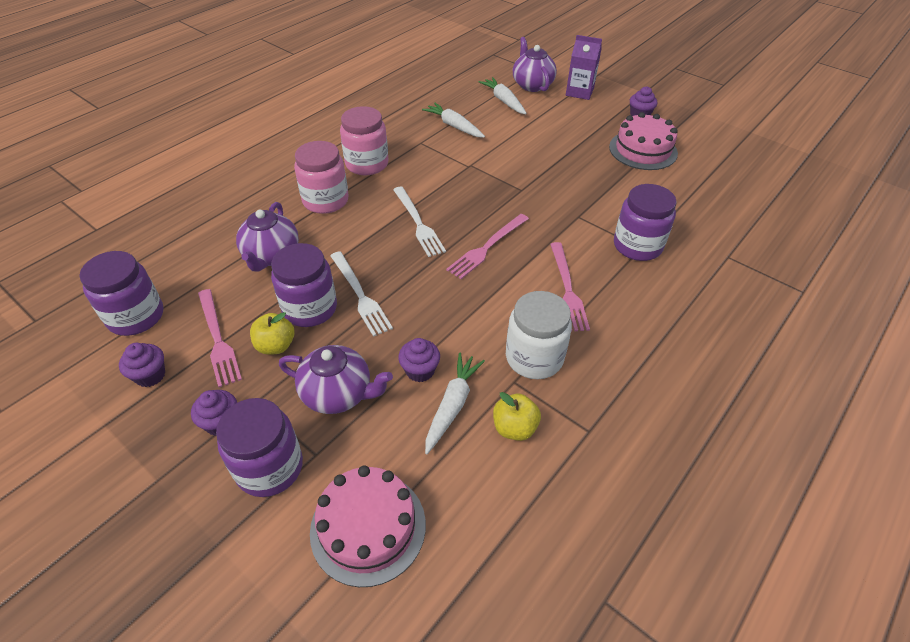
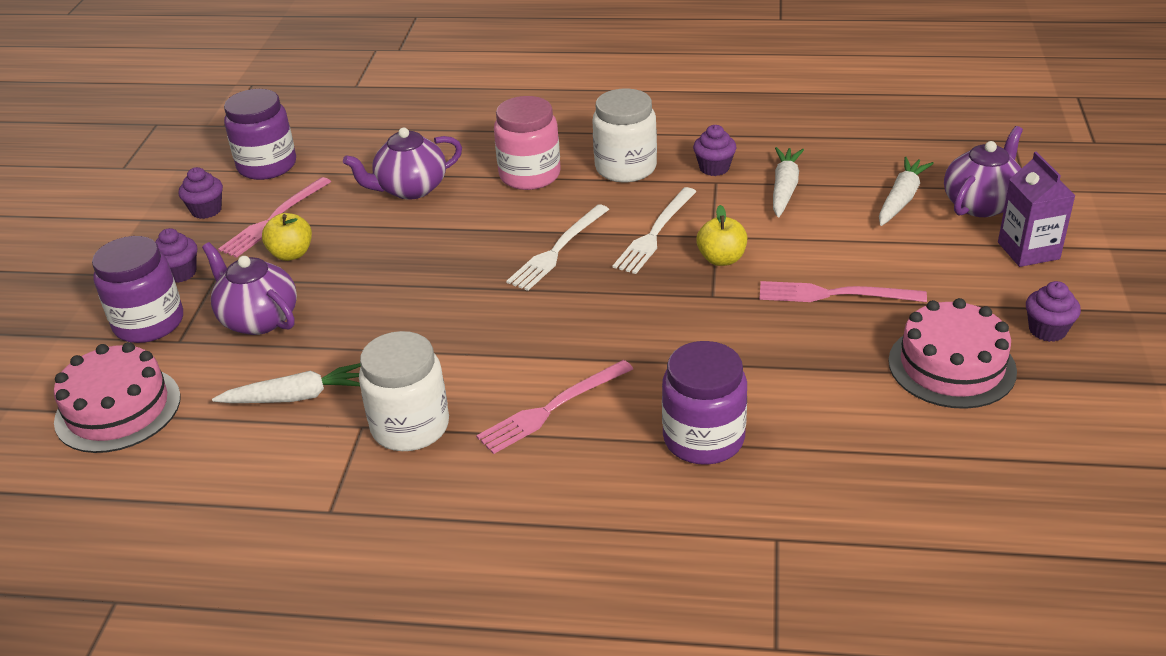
camera: 60 degrees right, 10 degrees down
purple jar [271,243,337,327] -> none
purple teapot [279,345,393,414] -> purple teapot turned 150 degrees clockwise [202,242,297,335]
white fork [330,251,393,337] -> white fork moved to [612,187,697,274]
pink jar [340,106,388,175] -> white jar [592,88,657,182]
purple cupcake [398,338,440,382] -> purple cupcake moved to [693,125,736,176]
pink fork [446,214,529,279] -> pink fork moved to [760,281,927,302]
yellow apple [493,392,541,441] -> yellow apple moved to [696,205,747,266]

